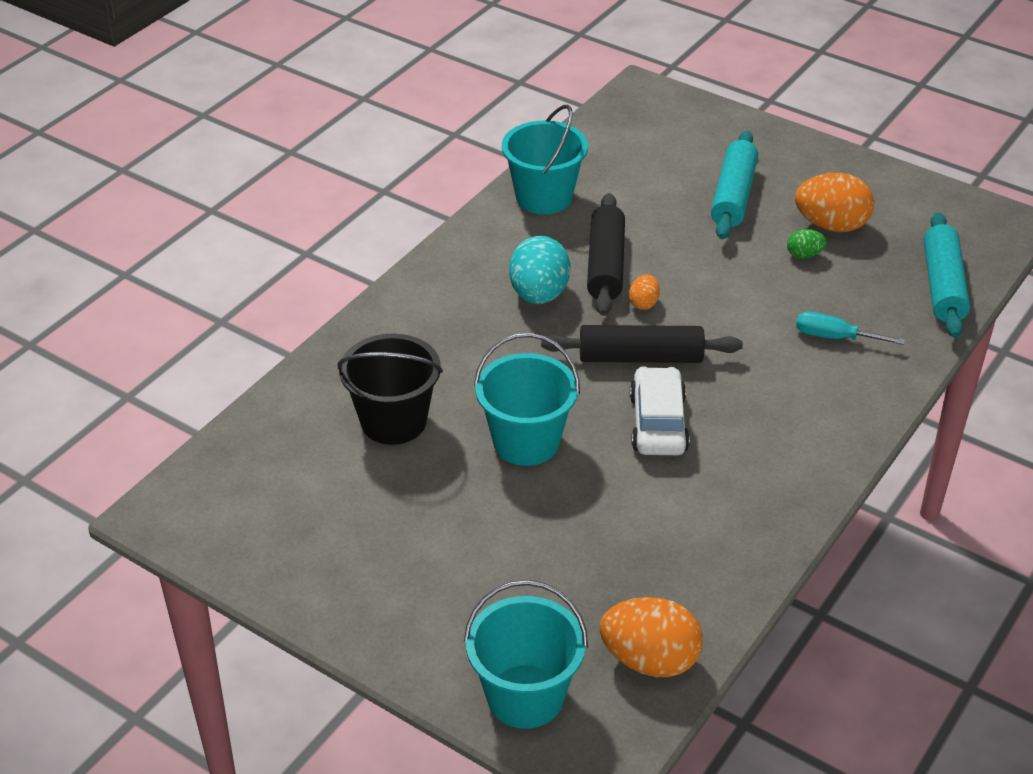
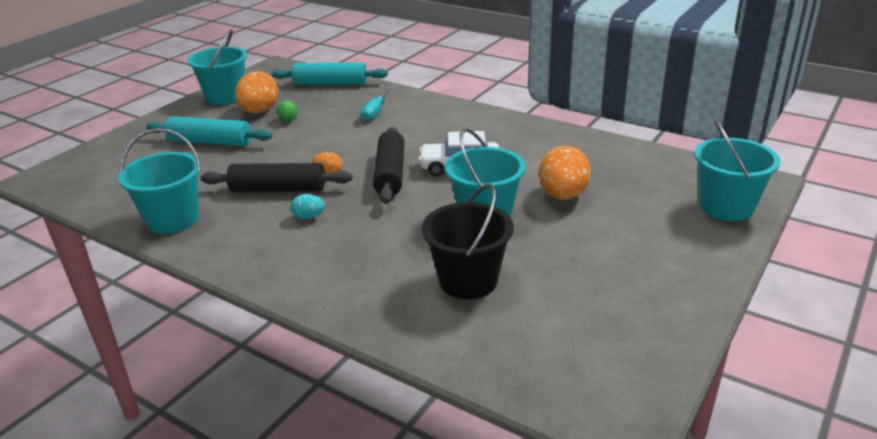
camera: 90 degrees left, 10 degrees down
turquoise egg [509,236,571,304] -> turquoise egg [291,194,325,219], size x0.49
orange egg [600,597,703,677] -> orange egg moved to [539,146,591,200]
none -> turquoise bucket [187,29,247,105]

